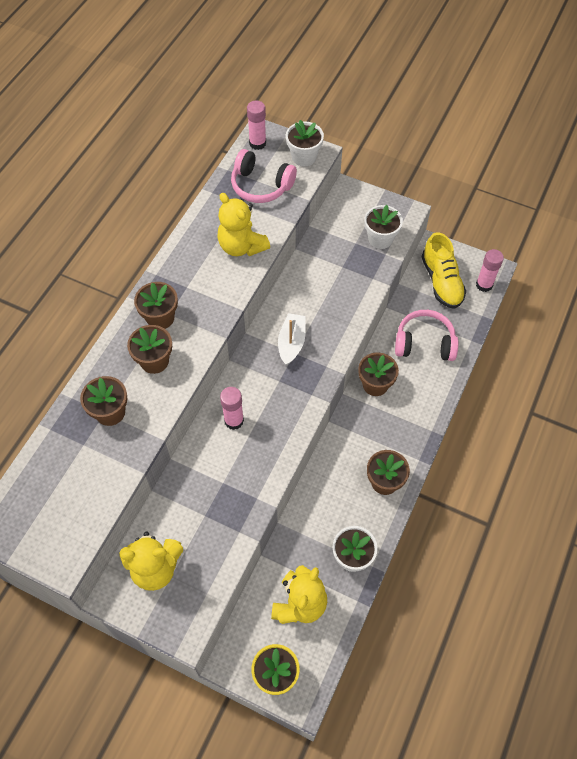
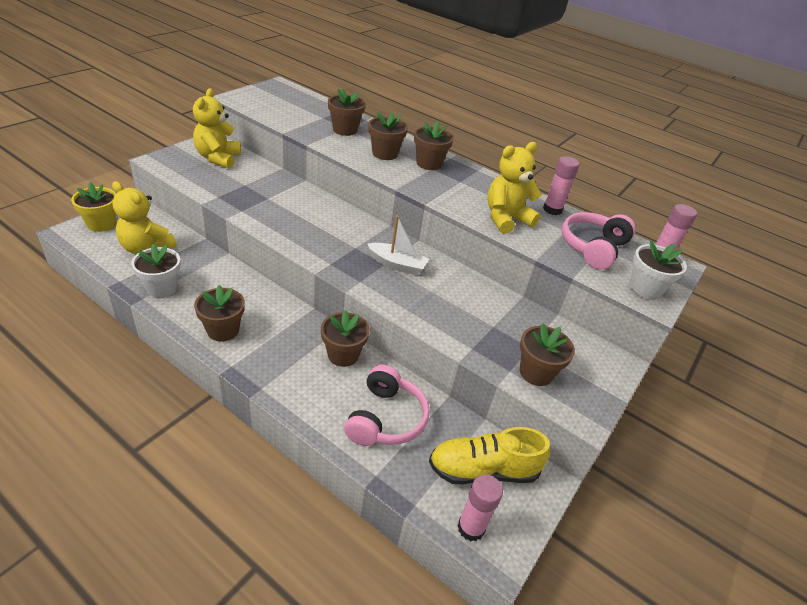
camera: 95 degrees right, 20 degrees down
pink glue stick [220,387,244,430] -> pink glue stick moved to [543,156,580,215]
white flower pot [365,205,403,249] -> brown flower pot [520,323,575,386]

